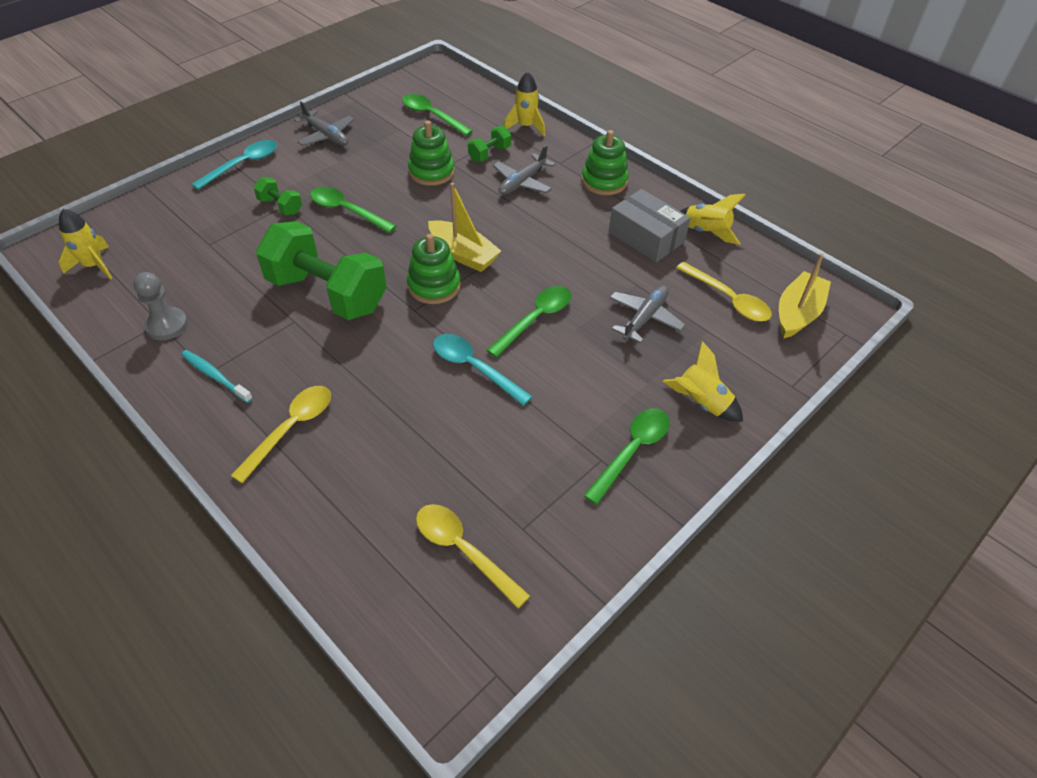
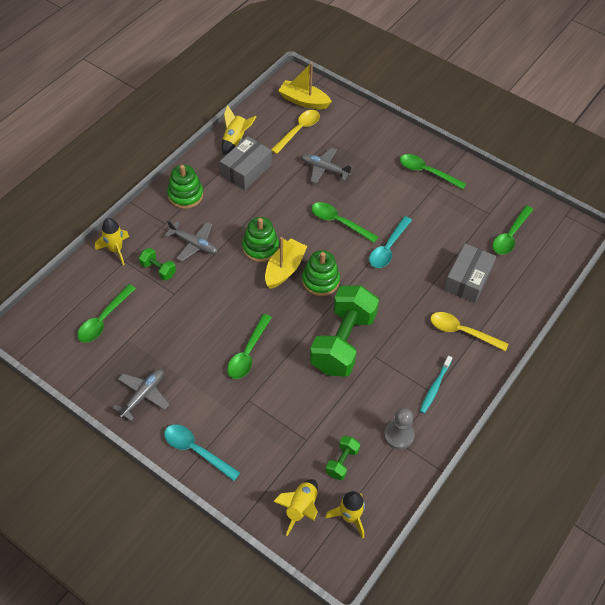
camera: 100 degrees left, 5 degrees up
green dumbbell [254,177,302,215] -> green dumbbell moved to [326,436,360,480]
green stacking toy [408,120,455,186] -> green stacking toy moved to [242,217,279,262]
yellow spoon [416,504,530,608] -> green spoon [493,205,534,254]
yellow rocket [663,341,743,422] -> yellow rocket moved to [273,479,318,536]
none -> grey box [444,243,496,303]

